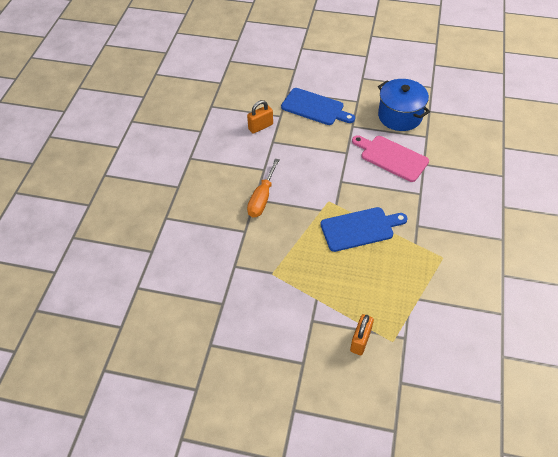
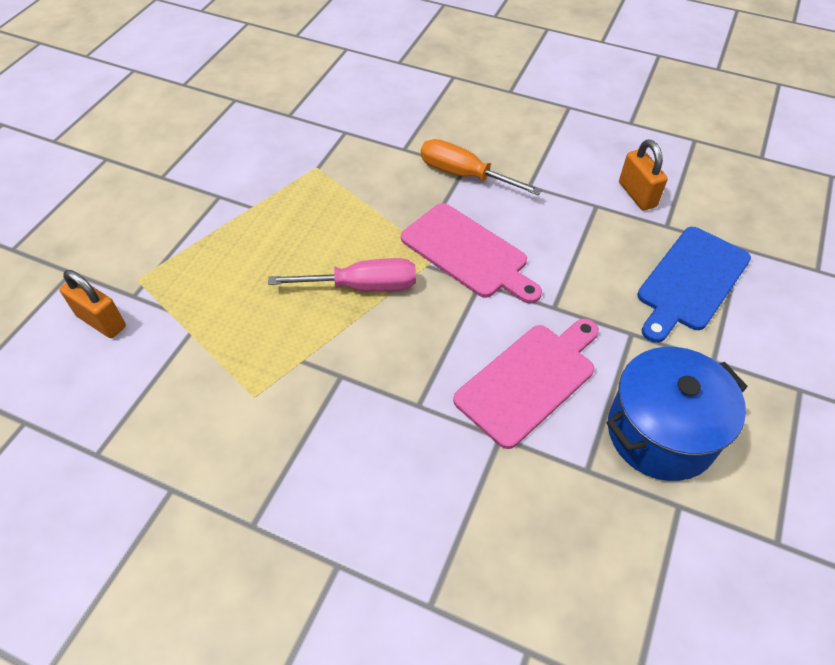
camera: 100 degrees right, 0 degrees up
blue cutting board [320,207,408,252] -> pink screwdriver [268,258,416,292]
orange padlock [350,314,374,355] -> orange padlock moved to [60,270,126,338]
none -> pink cutting board [401,203,542,304]

